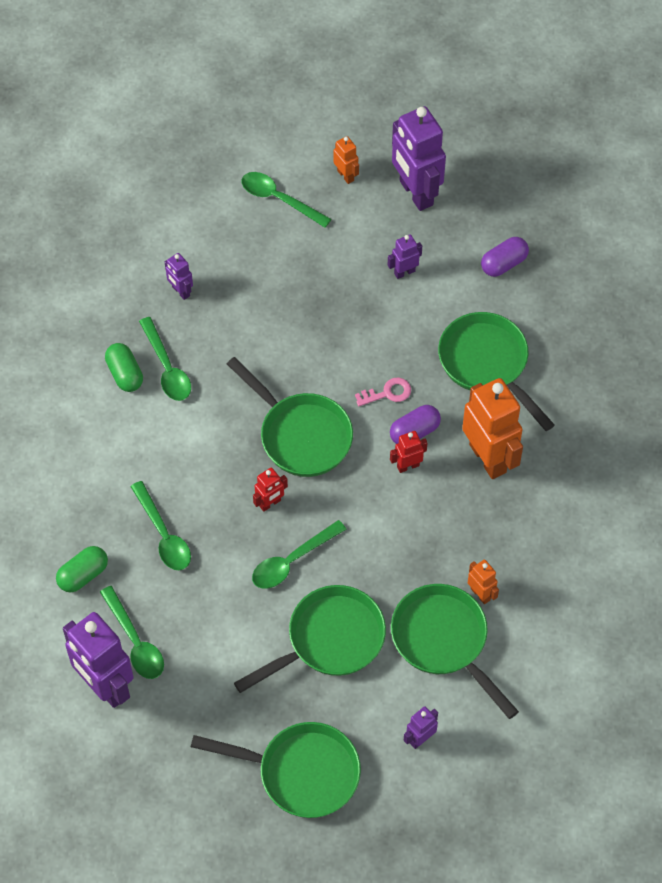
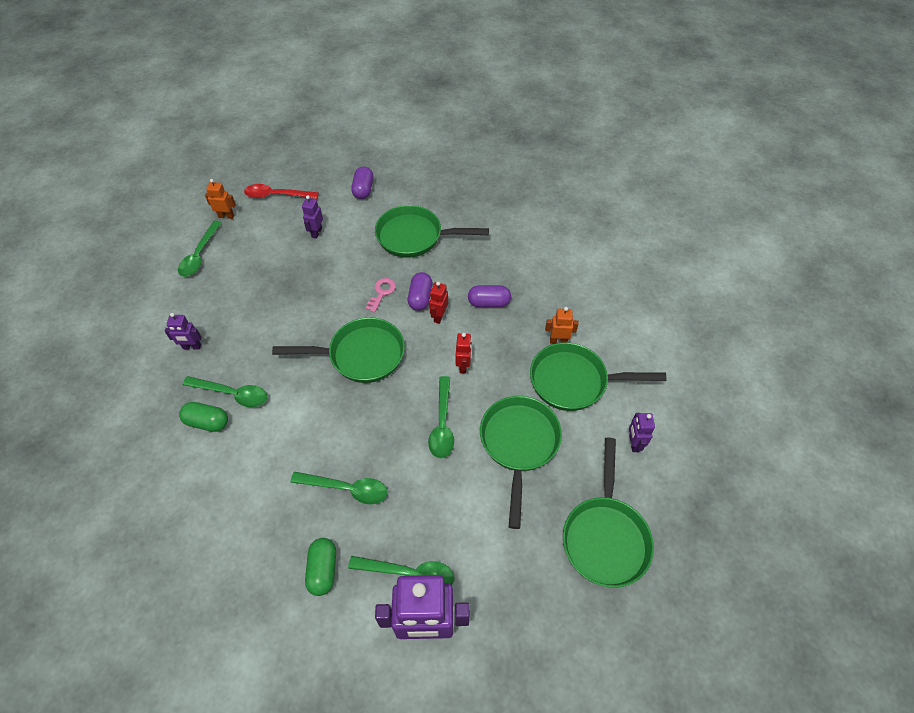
camera: 50 degrees left, 5 degrees down
green pan [191,722,361,818] -> green pan turned 135 degrees clockwise [563,438,654,588]
green spoon [241,172,331,228] -> green spoon turned 60 degrees counterclockwise [178,221,222,277]
red robot [253,467,288,512] -> red robot moved to [456,333,472,374]
purple robot [392,106,446,211] -> red spoon [244,184,319,199]
orange robot [462,378,523,479] -> none
none -> purple capsule [468,285,511,307]

